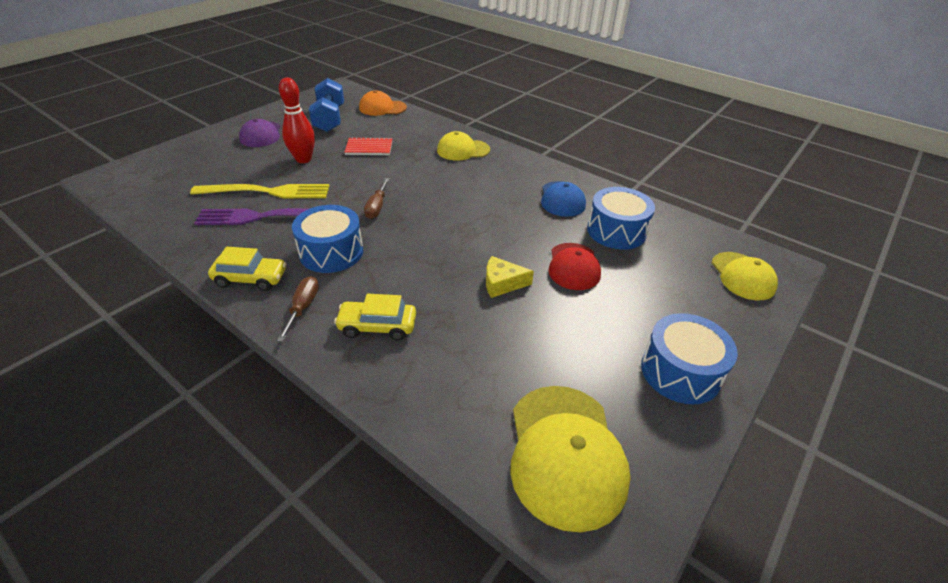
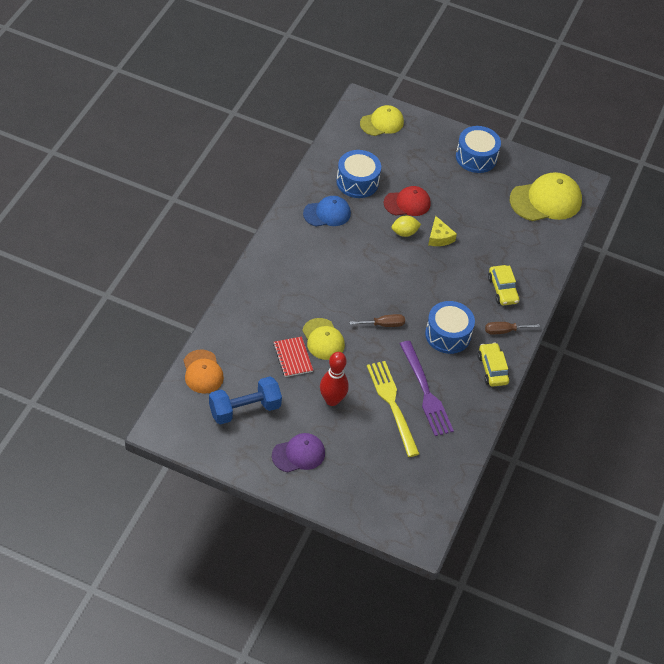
camera: 110 degrees left, 10 degrees up
yellow cap [437,131,490,161] -> yellow cap moved to [302,318,345,360]
none -> yellow lemon [392,215,421,237]

